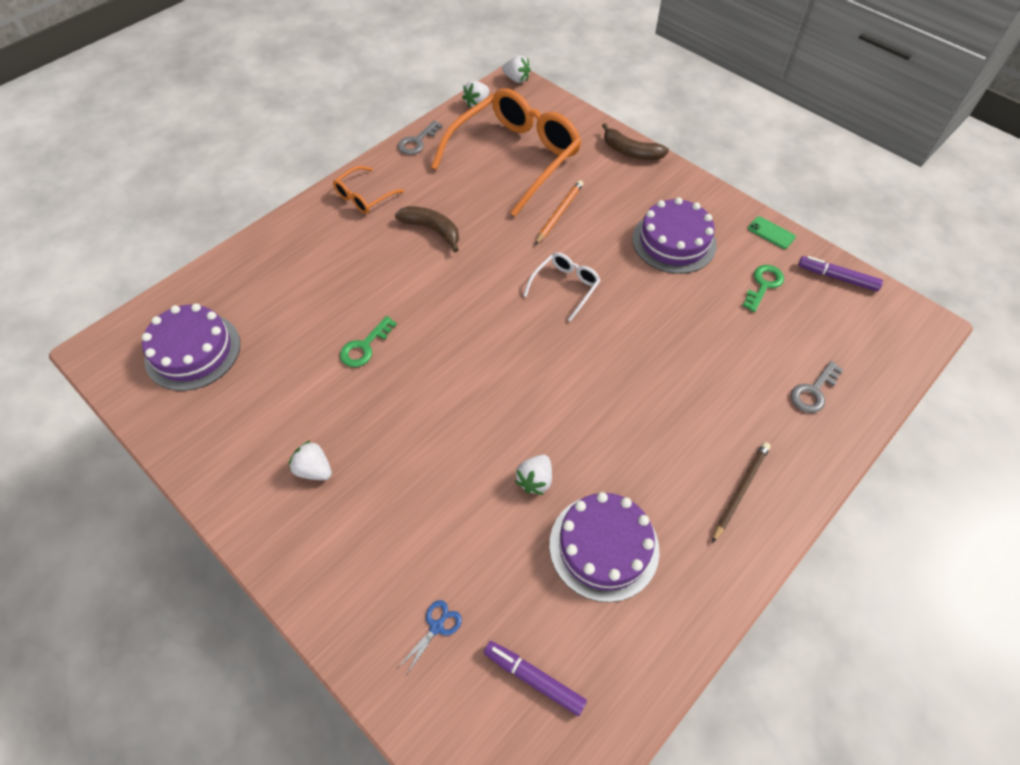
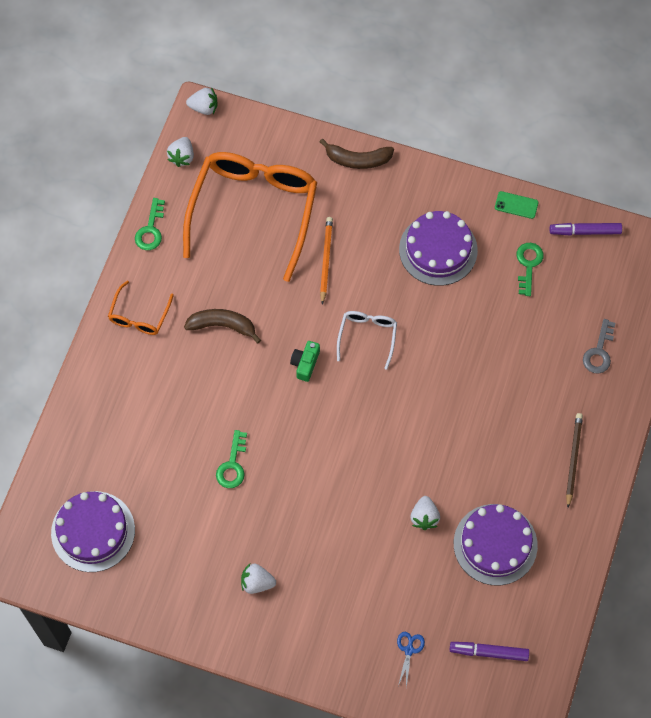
camera: 25 degrees left, 10 degrees up
grey key [398,120,443,155] -> green key [135,198,165,250]
none -> green camera [290,341,320,382]

